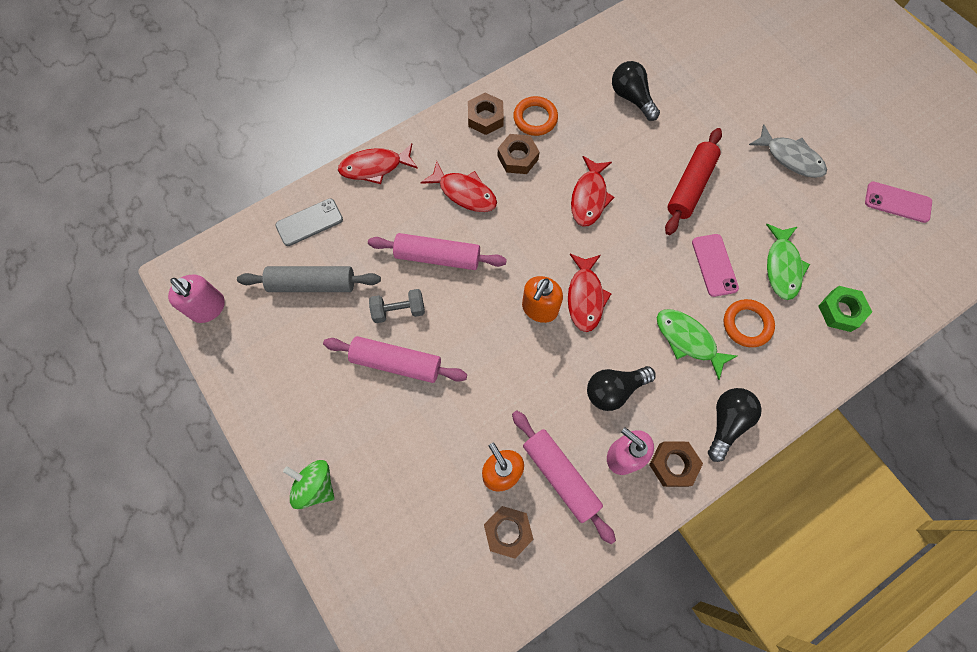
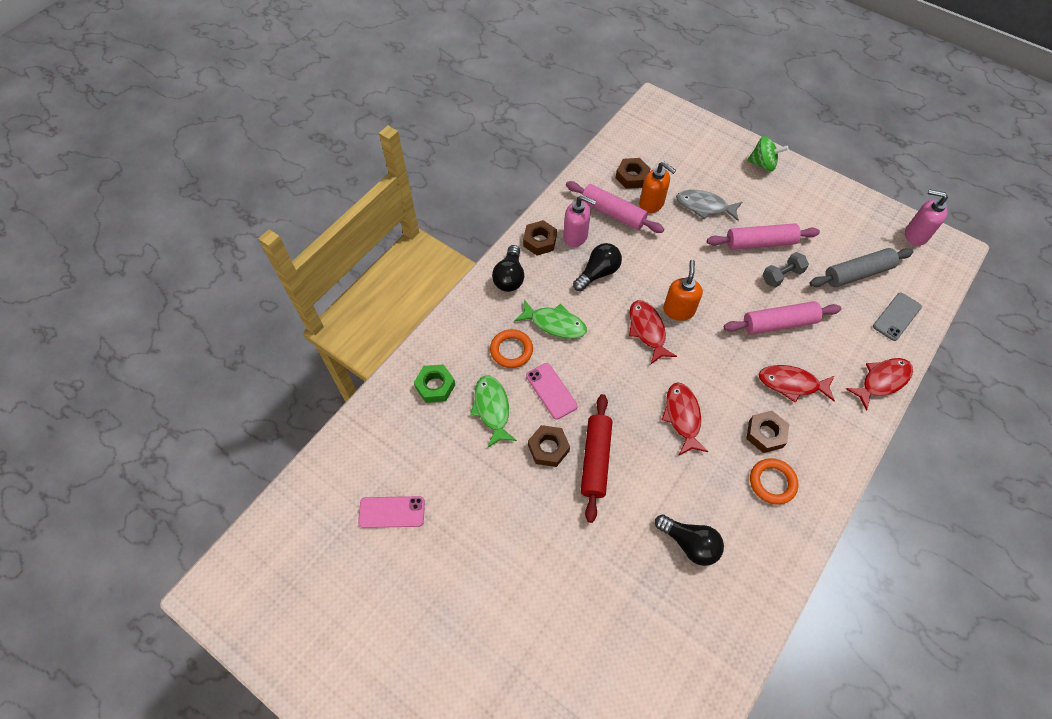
camera: 160 degrees right, 10 degrees down
brown nut [468,93,504,135] -> brown nut moved to [528,425,570,467]
grey fish [749,124,827,178] -> grey fish moved to [676,190,742,221]

